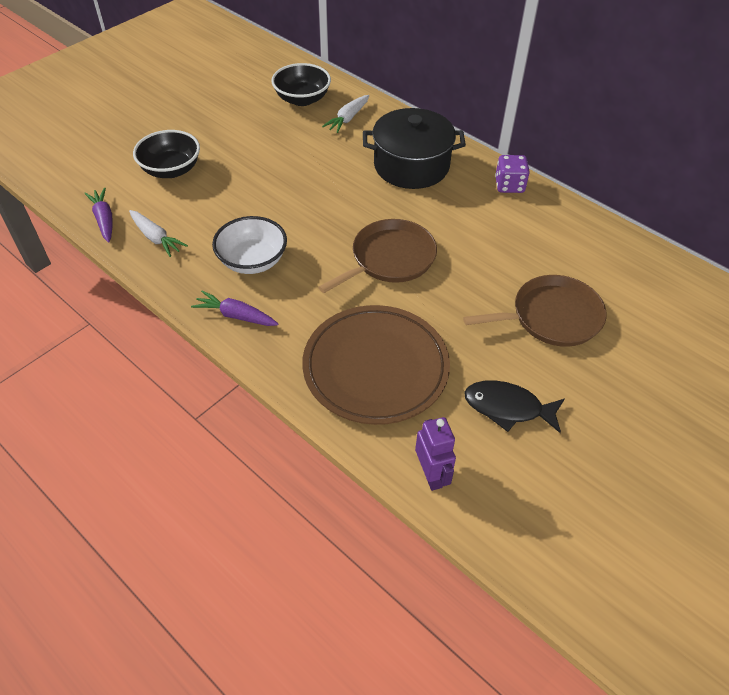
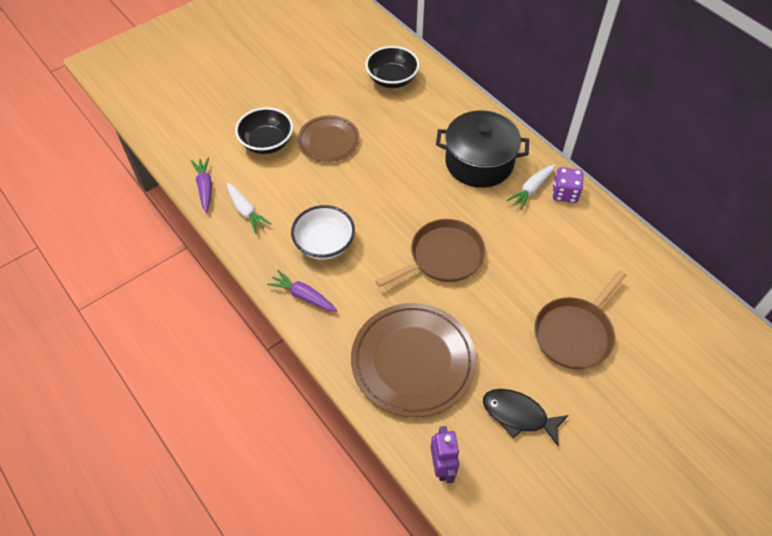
camera: 10 degrees right, 5 degrees up
white carrot [322,95,369,133] -> white carrot moved to [507,164,556,210]
brown pan [463,275,607,347] -> brown pan turned 135 degrees clockwise [534,270,626,369]
none -> brown plate [298,115,360,162]

